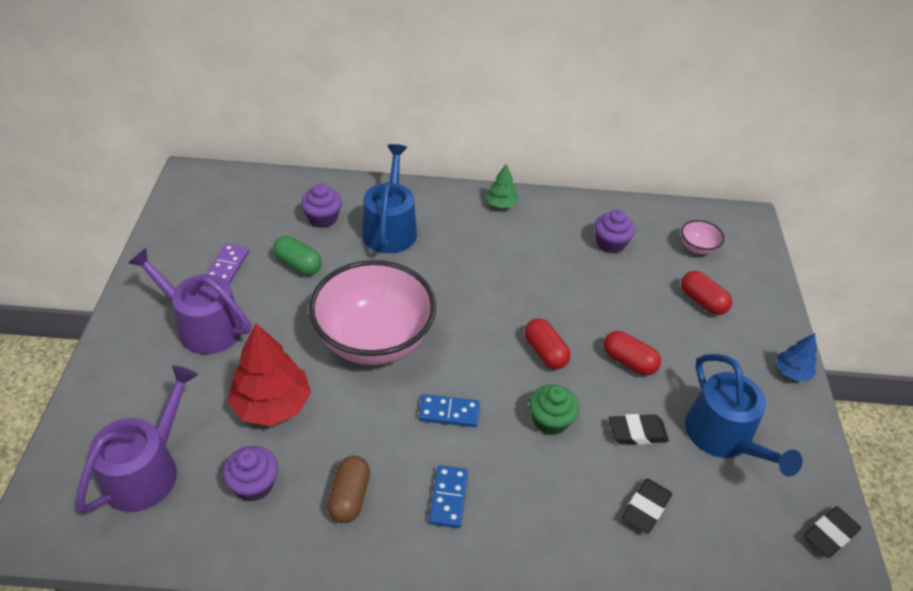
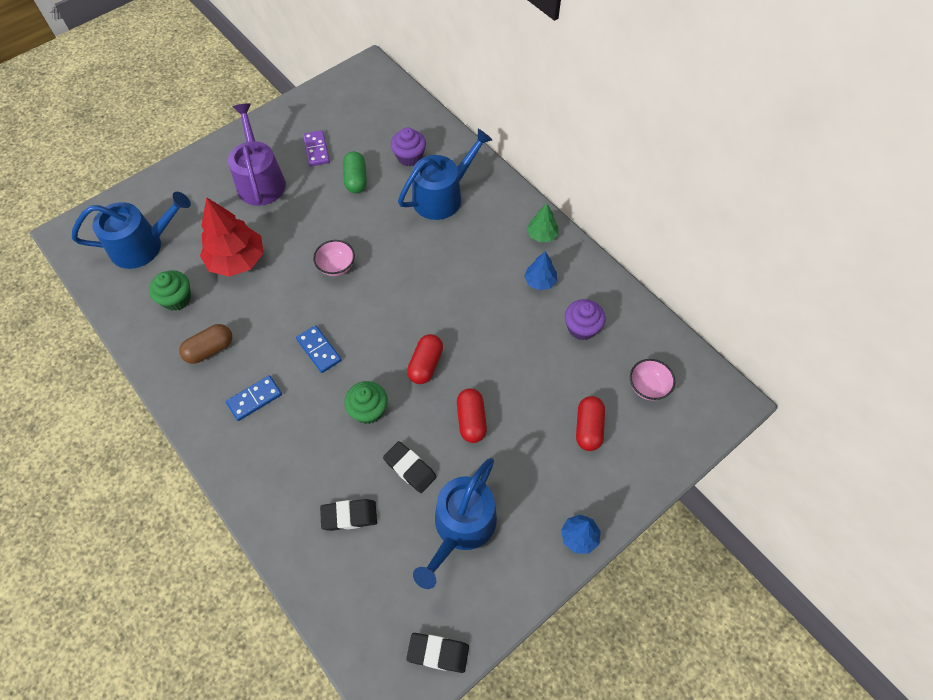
camera: 50 degrees right, 15 degrees up
purple watering can [76,365,198,513] -> blue watering can [72,192,191,269]
purple domino [206,243,249,284] -> purple domino turned 75 degrees counterclockwise [303,130,330,167]
purple cupcake [223,446,278,502] -> green cupcake [149,270,191,311]
pink bowl [309,260,436,365] -> pink bowl [313,240,355,276], size x0.40
none -> blue tree [524,252,557,290]

